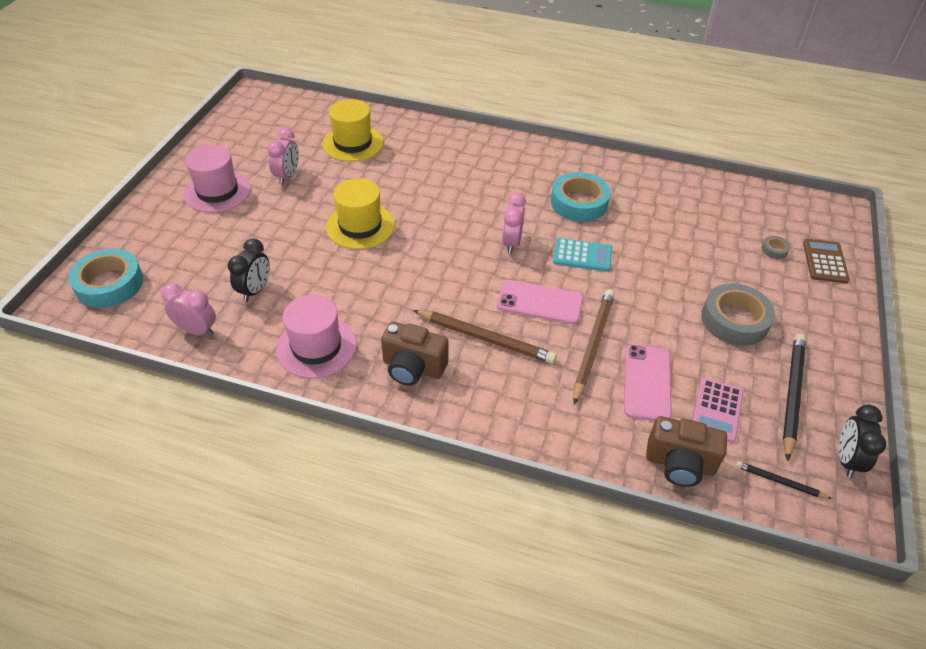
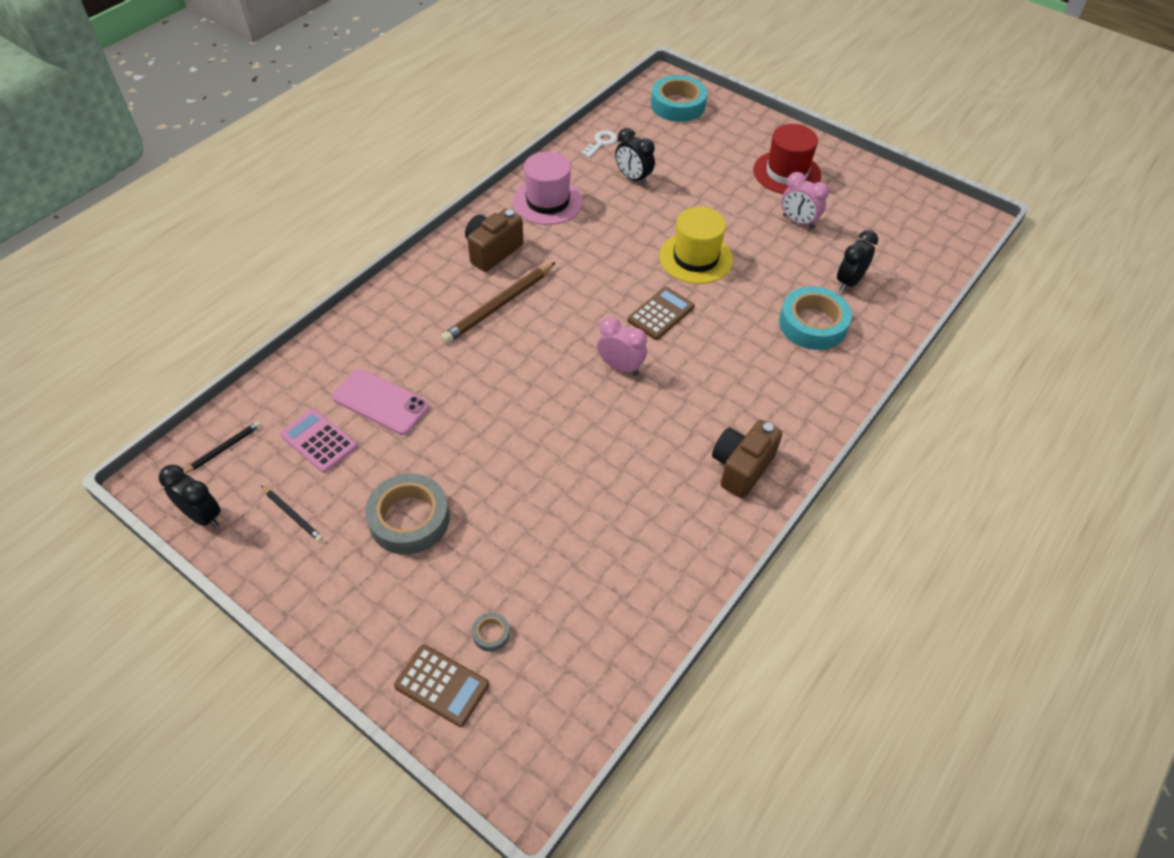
camera: 110 degrees right, 5 degrees up
pink clock [161,283,216,336] -> white key [581,130,617,158]
pink hat [184,145,251,213] -> red hat [753,124,821,194]
yellow hat [322,99,384,162] -> black clock [837,230,878,292]
pink phone [497,280,583,324] -> none
turquoise tape [551,172,611,222] -> turquoise tape moved to [779,286,852,350]
turquoise calculator [553,238,612,272] -> none
brown pencil [573,289,615,405] -> none
brown camera [646,416,727,487] -> brown camera moved to [712,420,782,498]
black pencil [783,333,806,461] -> black pencil [261,486,323,542], size x0.52
none -> brown calculator [627,287,695,340]

